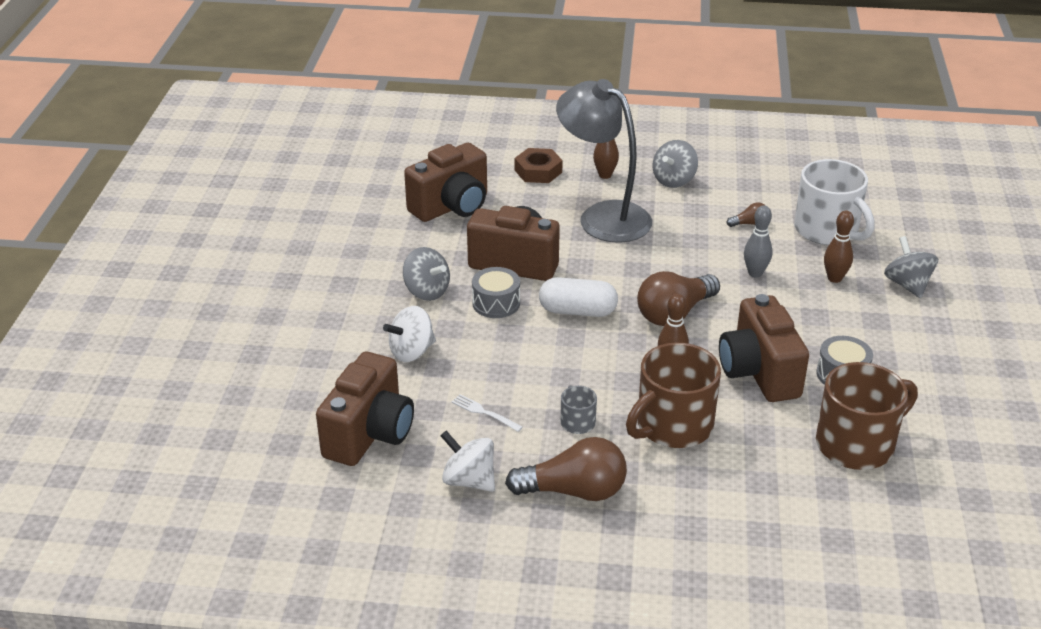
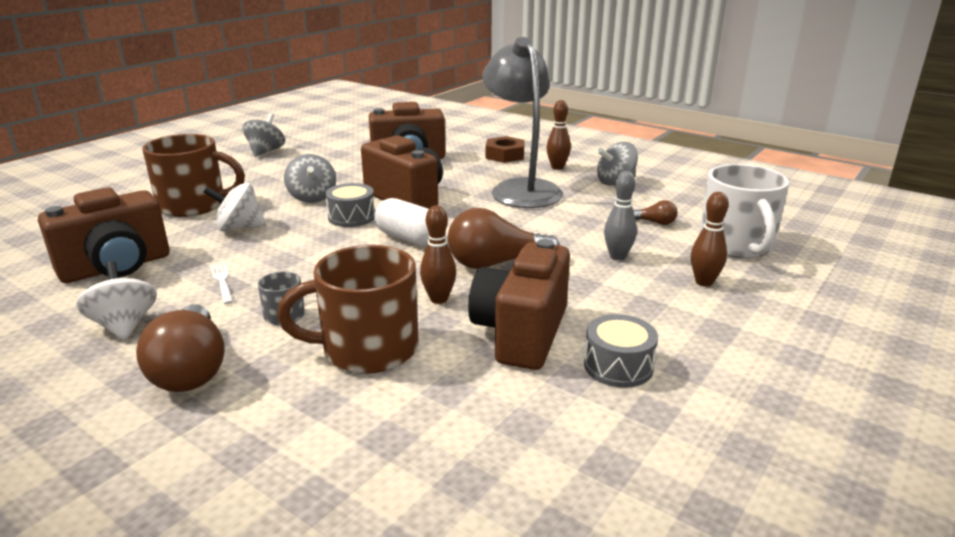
camera: 30 degrees right, 10 degrees down
brown light bulb [505,437,627,501] -> brown light bulb turned 45 degrees clockwise [136,304,225,392]
brown mug [816,362,918,470] -> brown mug moved to [142,134,245,217]
grey spinning top [884,236,938,298] -> grey spinning top moved to [242,113,285,157]

